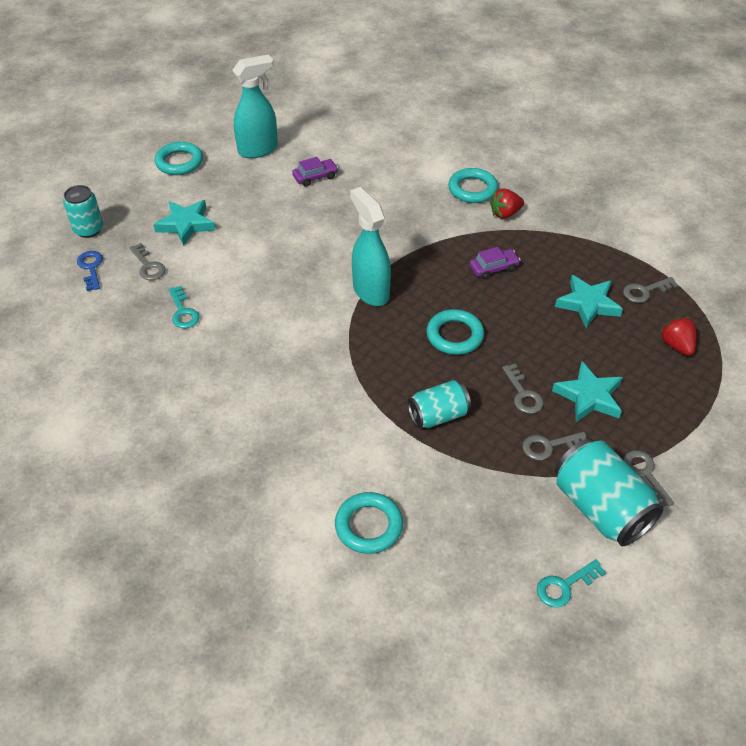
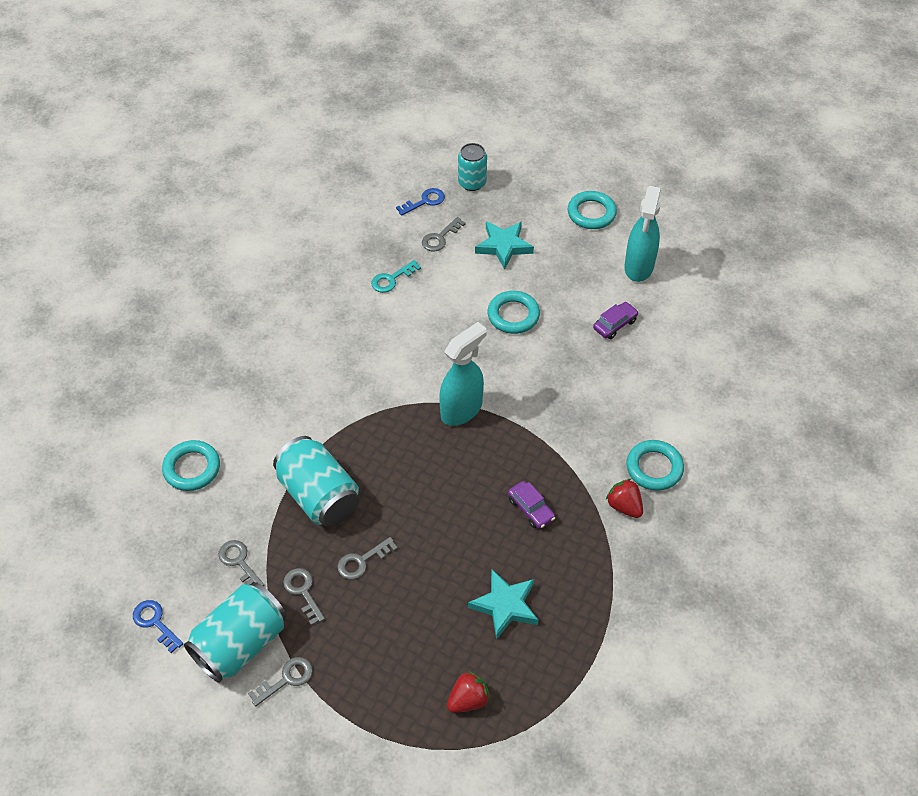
camera: 75 degrees right, 5 degrees up
turquoise spray bottle [232,54,278,158] -> turquoise spray bottle turned 60 degrees clockwise [624,186,661,282]
purple car [292,157,338,187] -> purple car turned 90 degrees counterclockwise [593,302,639,339]
turquoise can [408,380,471,428] -> turquoise can [273,436,359,527], size x1.61
turquoise ring [427,309,484,355] -> turquoise ring moved to [488,291,540,334]
turquoise key [537,559,606,608] -> blue key [133,600,183,653]
turquoise star [552,361,623,422] -> none
grey key [623,277,679,303] -> grey key moved to [218,540,264,586]

